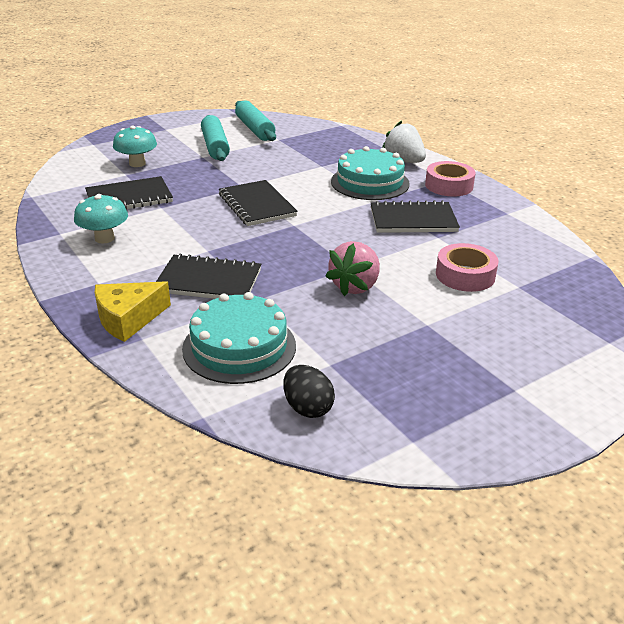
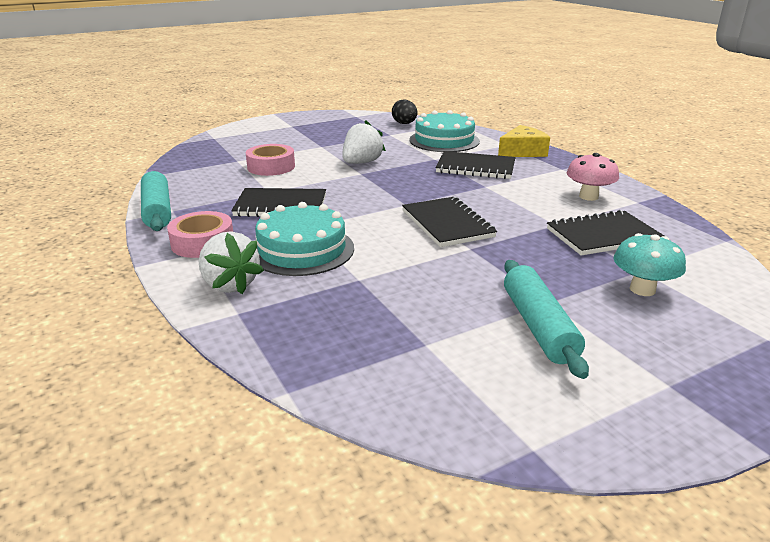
camera: 175 degrees left, 5 degrees down
turquoise mushroom [74,194,128,243] -> pink mushroom [567,153,619,201]
turquoise rolling pin [235,100,276,141] -> turquoise rolling pin moved to [141,171,171,231]
pink strawberry [325,241,380,296] -> white strawberry [342,120,386,164]

